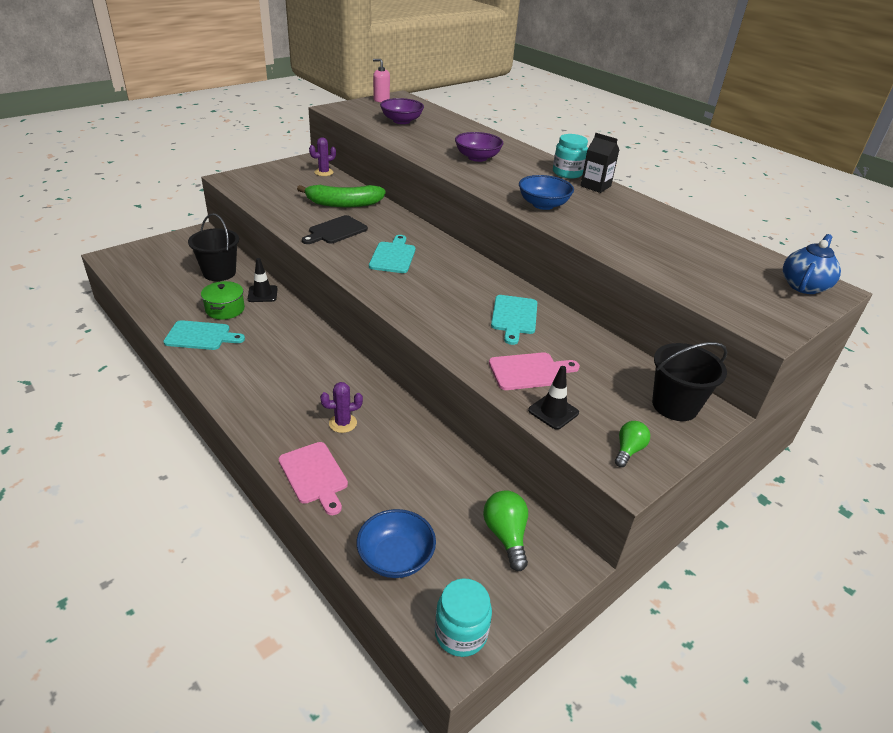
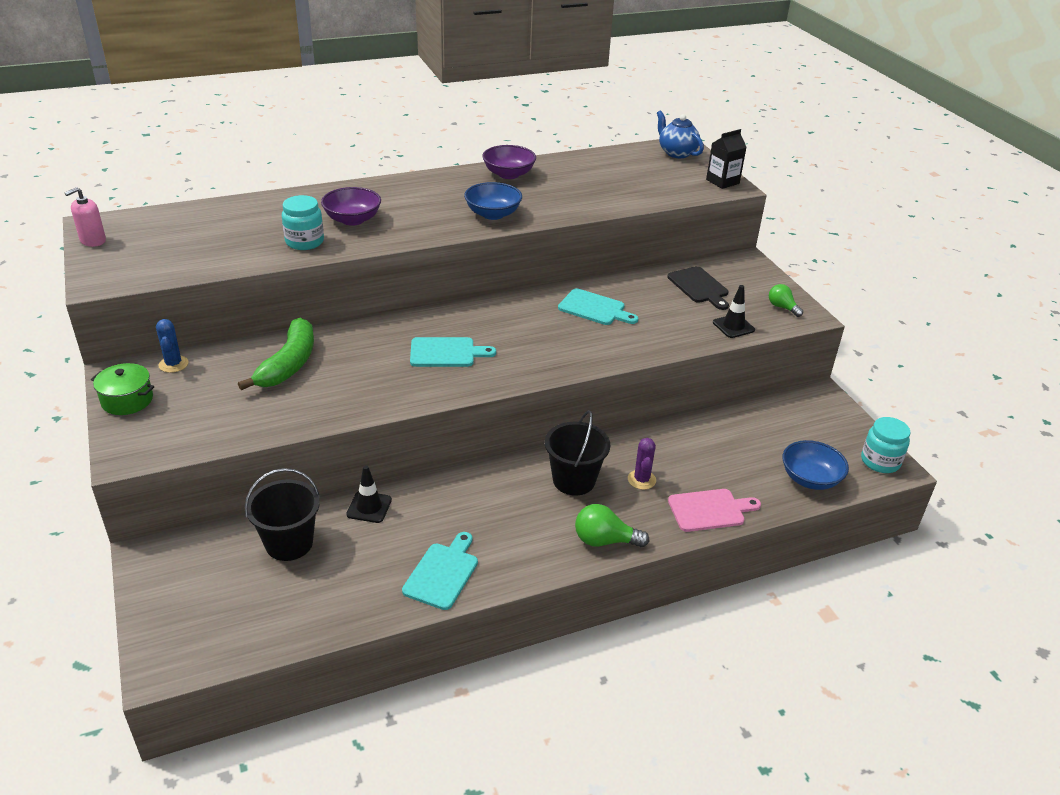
camera: 70 degrees left, 0 degrees up
green pot [201,281,245,319] -> green pot moved to [91,363,155,415]
black cutting board [302,215,368,244] -> black cutting board moved to [667,266,729,310]
purple cactus [309,137,336,176] -> blue cactus [156,319,189,373]
turquoise cutting board [369,235,416,273] -> turquoise cutting board turned 150 degrees clockwise [410,337,496,367]
purple bowl [380,98,424,124] -> purple bowl moved to [482,145,536,179]
green light bulb [483,490,528,571] -> green light bulb moved to [575,504,649,547]
pink cutting board [489,352,580,390] -> none
turquoise jar [553,134,588,179] -> turquoise jar moved to [282,195,324,250]
black carton [580,133,619,193] -> black carton moved to [706,129,747,189]
black bucket [652,342,727,421] -> black bucket moved to [545,411,611,495]

